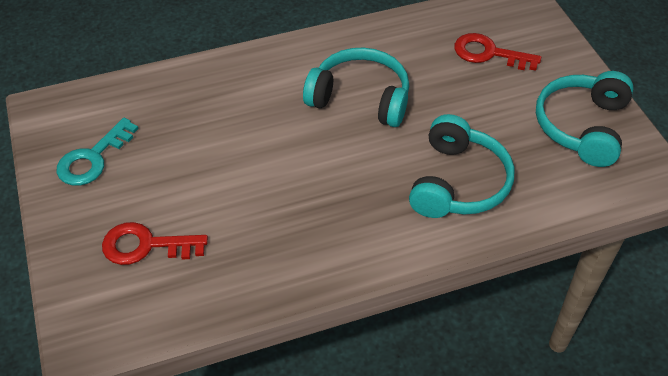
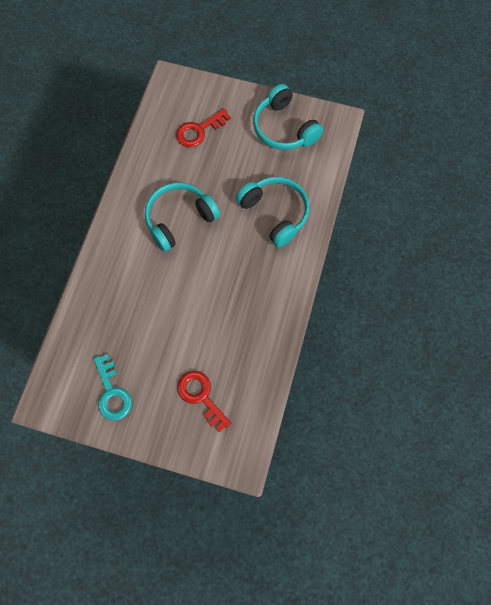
camera: 55 degrees left, 20 degrees up
red key [102,222,208,265] -> red key turned 105 degrees clockwise [178,371,232,432]

